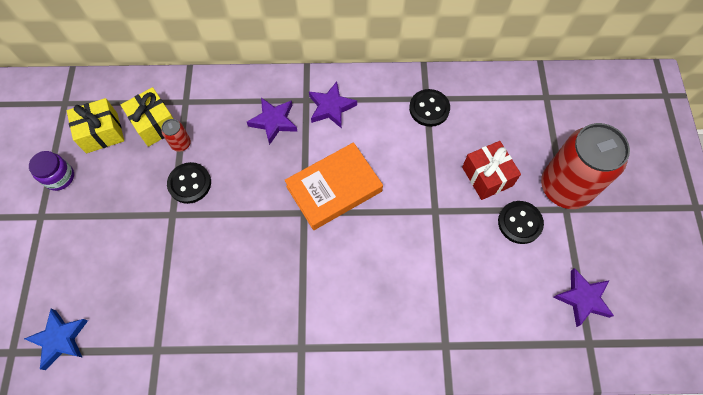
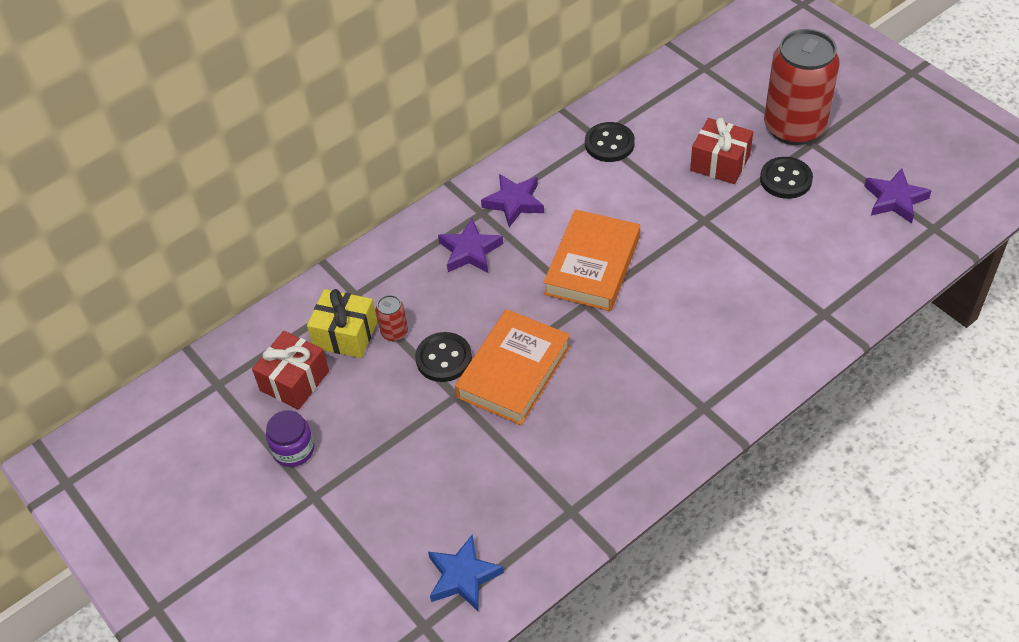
camera: 35 degrees left, 15 degrees down
yellow gift [67,98,124,153] -> red gift [252,331,329,410]
none -> orange book [455,309,571,425]

